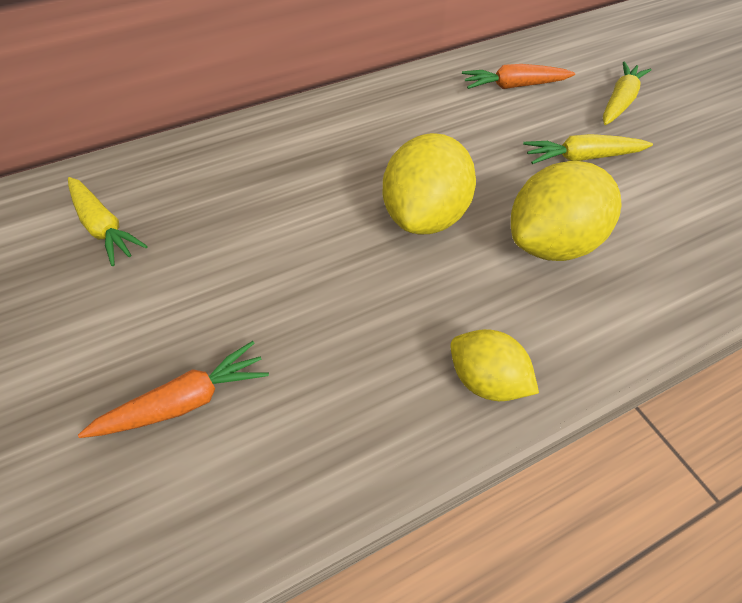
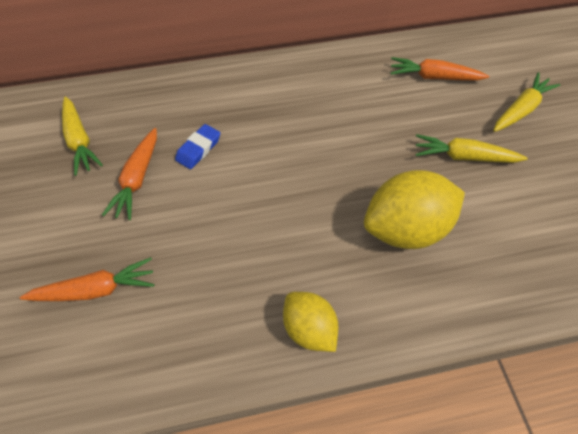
camera: 15 degrees right, 5 degrees up
yellow lemon [383,133,476,234] -> none
none -> orange carrot [102,128,157,220]
none -> blue eraser [175,124,220,169]

